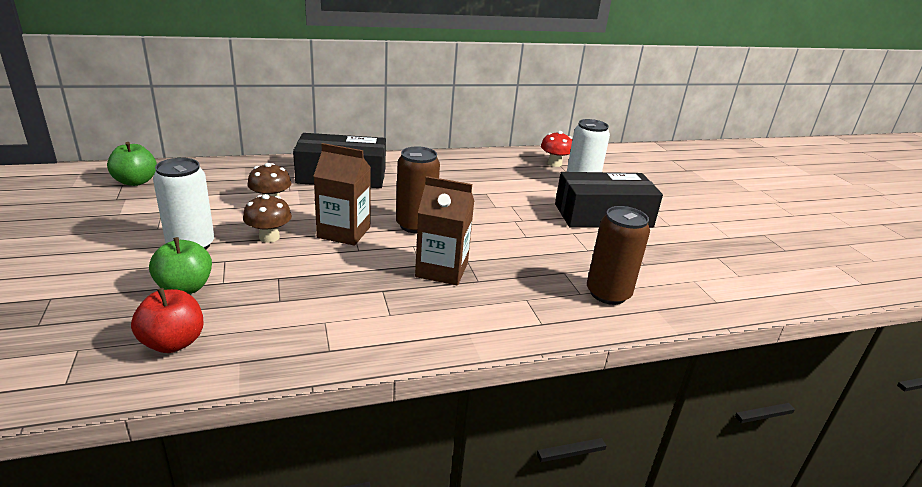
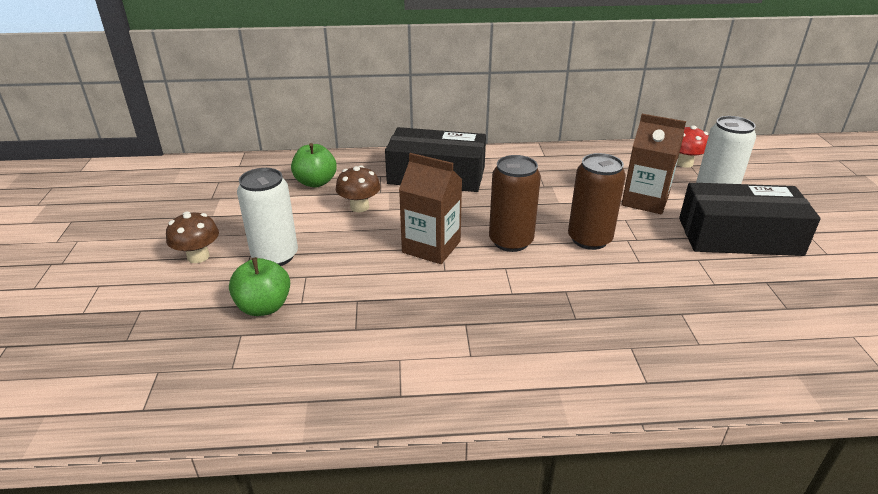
camera: 15 degrees right, 5 degrees up
green apple [107,142,157,186] -> green apple moved to [291,143,337,187]
red apple [131,288,203,353] -> none
brown mushroom [243,194,292,243] -> brown mushroom moved to [166,212,219,263]
brown carton [415,176,474,286] -> brown carton moved to [621,114,686,214]
brown can [587,206,650,305] -> brown can moved to [568,153,626,250]

